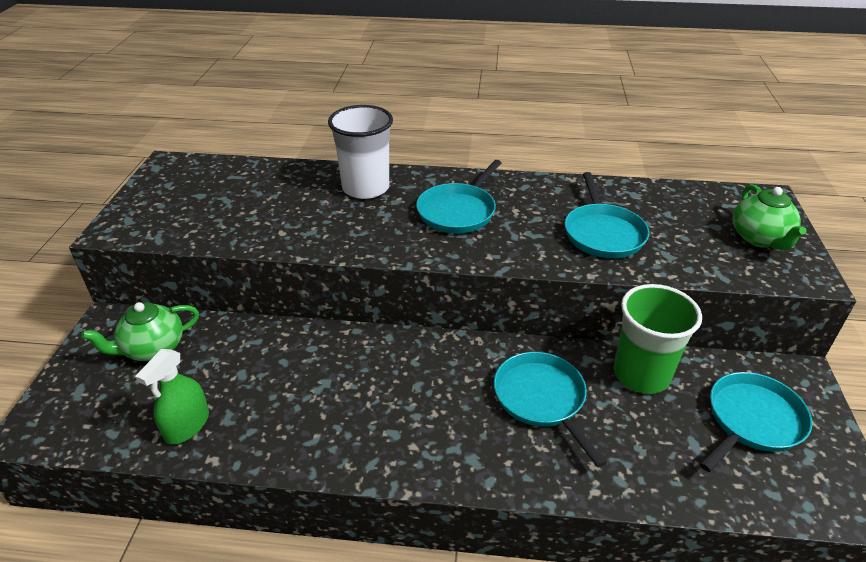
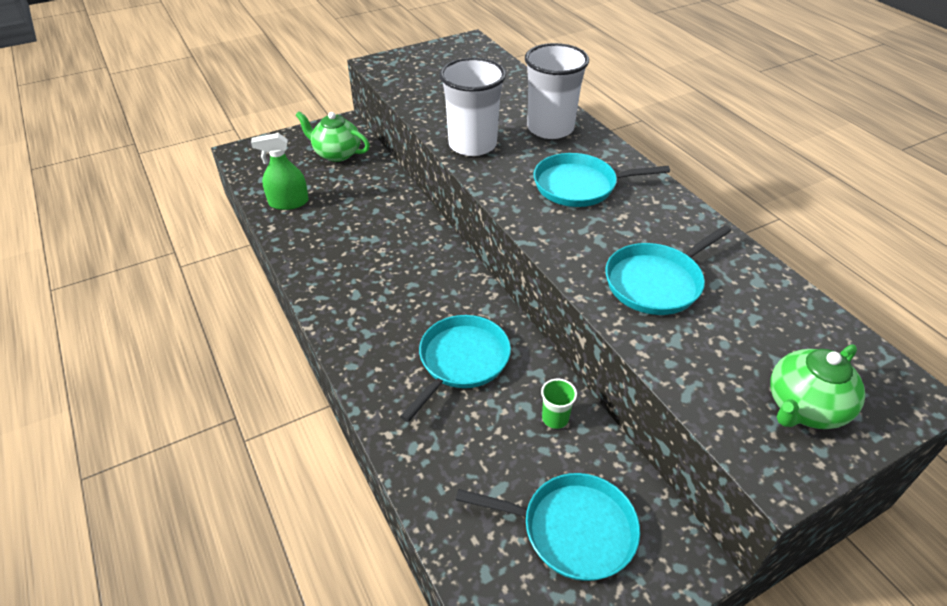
camera: 55 degrees right, 5 degrees up
green cup [614,284,702,394] -> green cup [541,379,577,429], size x0.43
none -> white cup [439,58,506,156]

